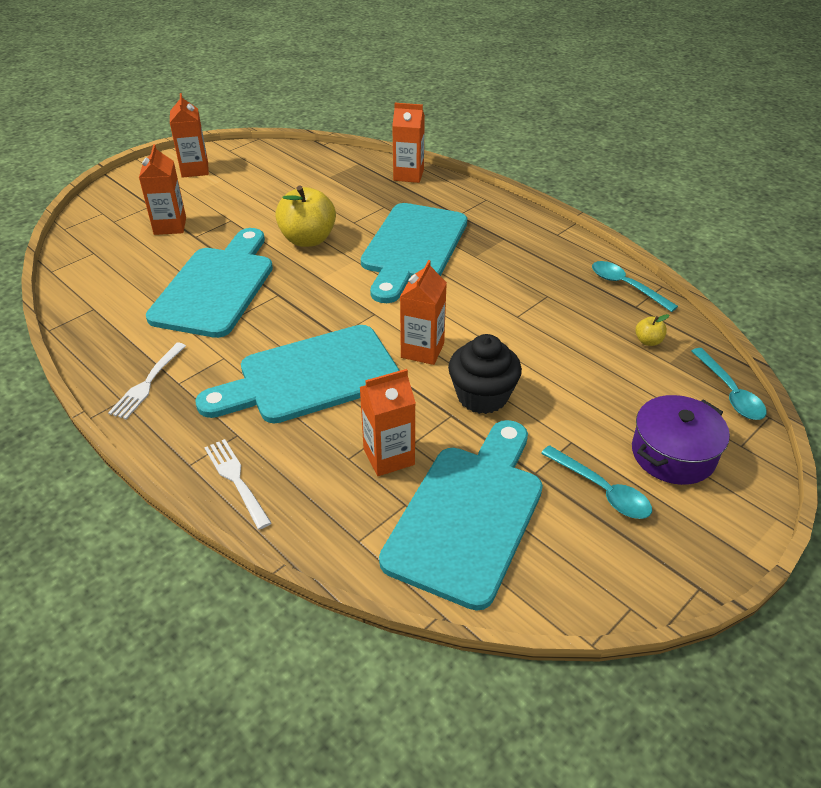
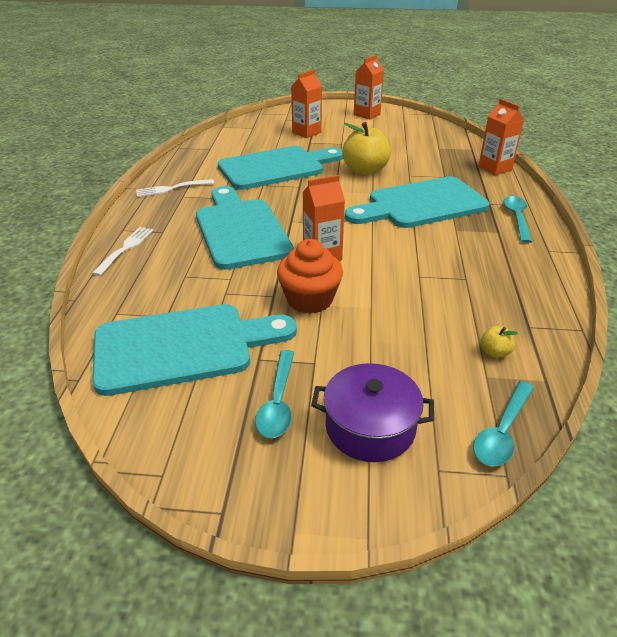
camera: 50 degrees right, 5 degrees down
turquoise cutting board [195,325,400,423] -> turquoise cutting board turned 45 degrees clockwise [196,186,294,270]
orange carton [360,369,416,476] -> none
black cupcake [448,334,522,414] -> orange cupcake [277,239,343,314]
turquoise spoon [592,261,678,312] -> turquoise spoon moved to [504,196,532,243]

